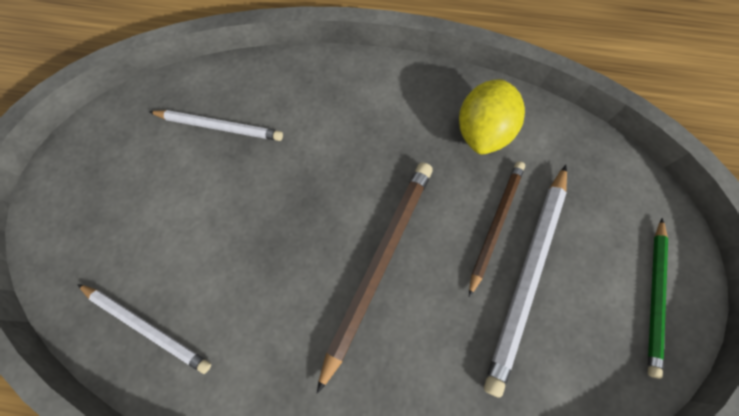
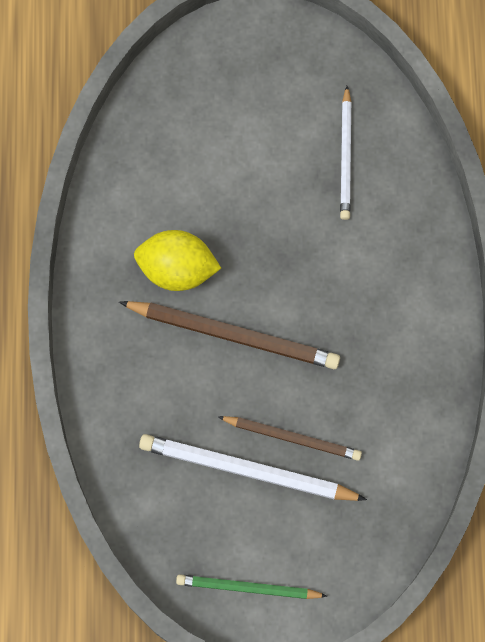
camera: 80 degrees right, 5 degrees up
white pencil [77,284,211,374] -> none
yellow lemon [459,79,525,154] -> yellow lemon moved to [134,230,221,291]

